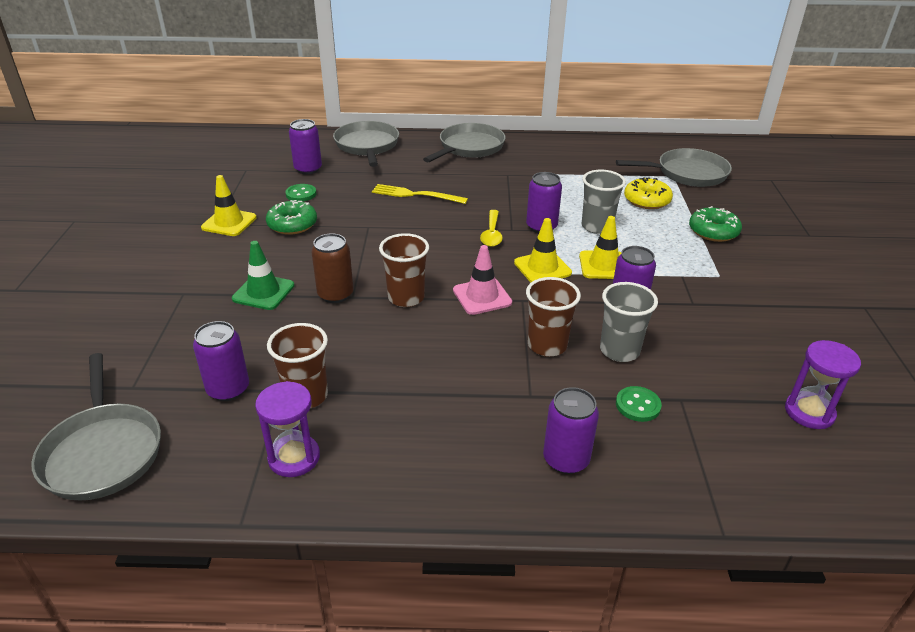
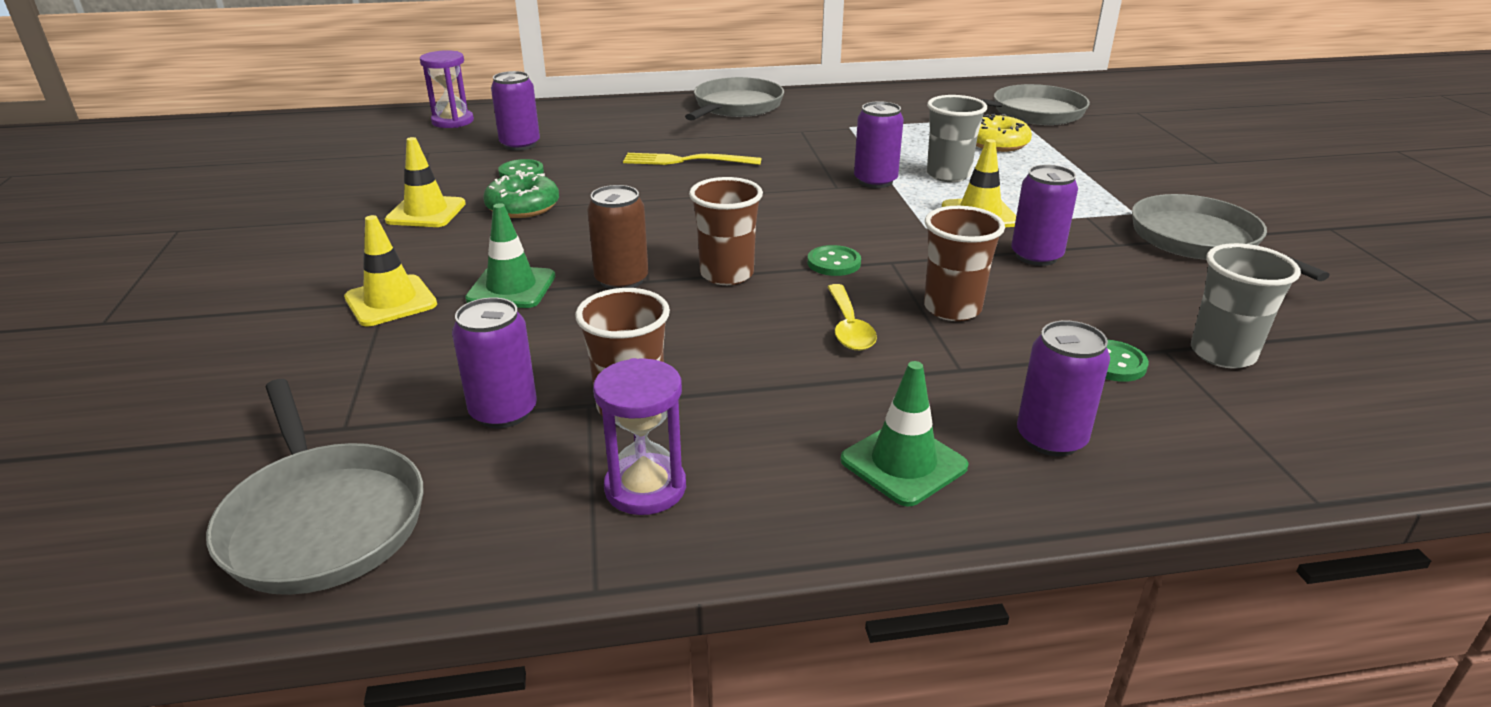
camera: 10 degrees left, 5 degrees down
grey pan [333,121,399,167] -> grey pan moved to [1132,194,1330,281]
pink traffic cone [453,245,512,315] -> green button [808,245,861,276]
yellow spoon [480,210,503,247] -> yellow spoon moved to [828,284,877,351]
yellow traffic cone [514,218,572,282] -> yellow traffic cone moved to [344,215,437,326]
grey cup [600,282,658,362] -> grey cup moved to [1191,243,1301,369]
green donut [689,206,742,242] -> none
purple hourglass [785,340,861,429] -> purple hourglass moved to [420,50,474,128]
none -> green traffic cone [840,361,968,507]

